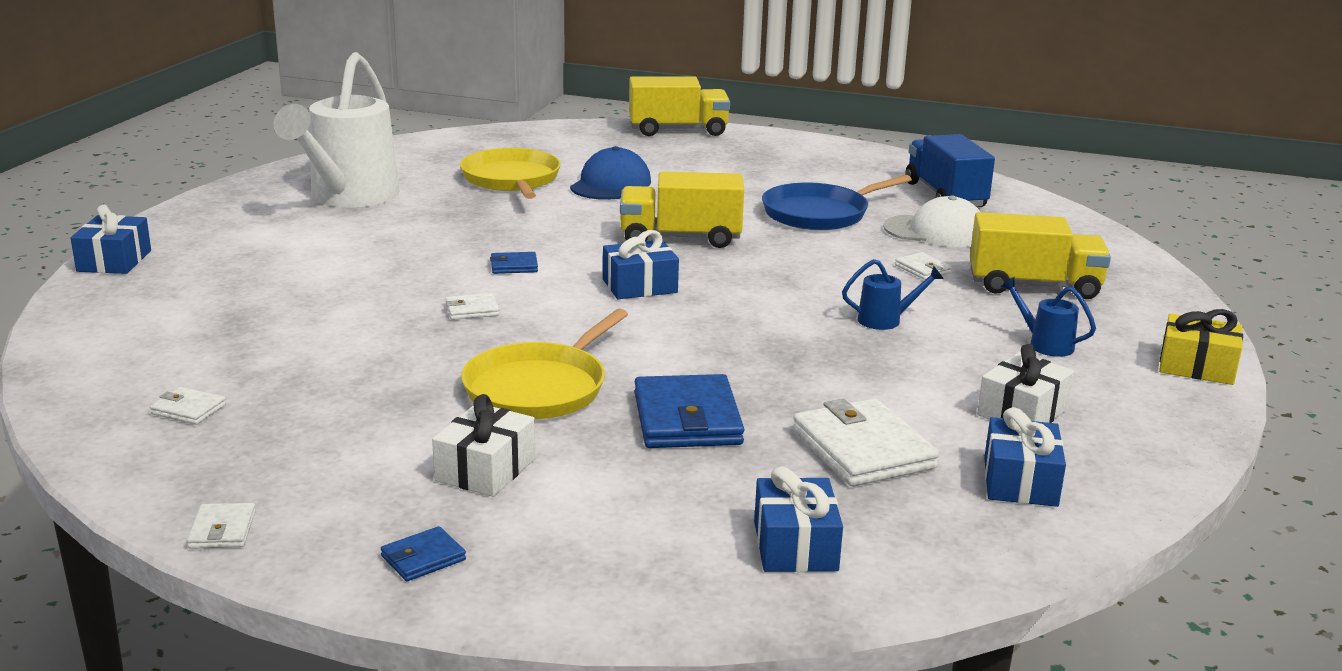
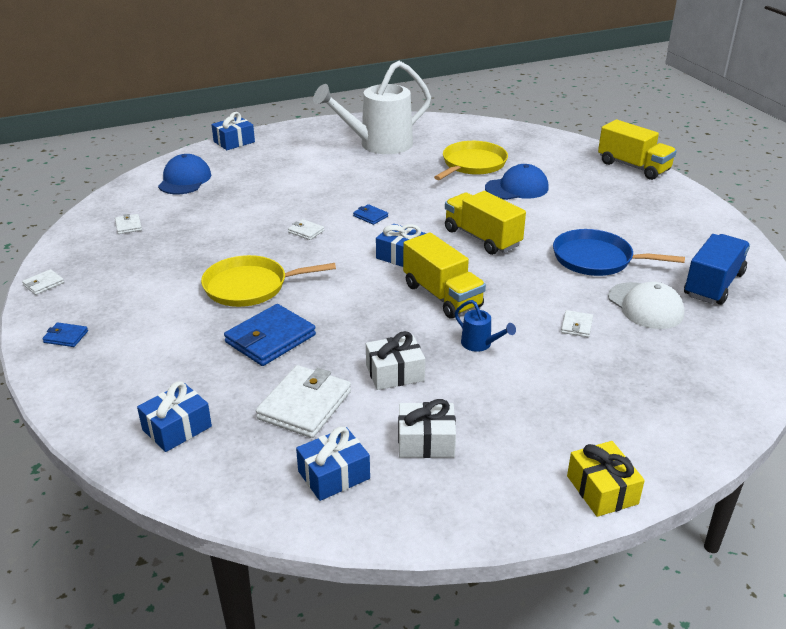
camera: 50 degrees right, 10 degrees up
white gift [432,394,535,497] -> white gift moved to [366,331,425,390]
yellow truck [970,212,1111,299] -> yellow truck moved to [403,233,486,319]
blue watering can [1000,277,1096,357] -> none
none -> blue cap [158,154,211,194]

